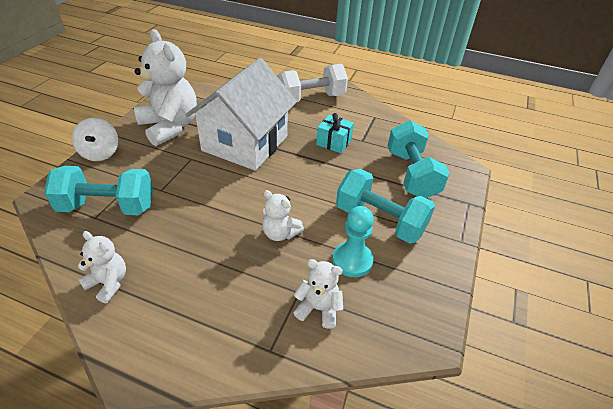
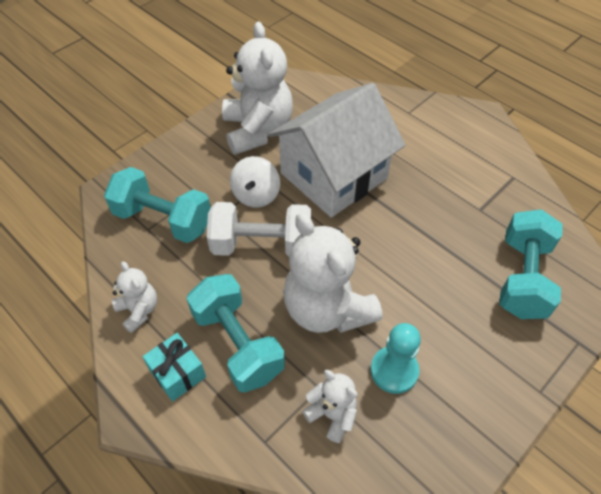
camera: 25 degrees right, 10 degrees up
white spinning top [72,118,118,161] -> white spinning top moved to [230,156,280,208]
white teddy bear [262,190,304,241] -> white teddy bear [283,213,383,333], size x2.02
white dumbbell [278,64,348,102] -> white dumbbell moved to [207,202,311,256]
turquoise gift [316,113,354,153] -> turquoise gift moved to [142,333,206,402]
turquoise dumbbell [336,169,435,244] -> turquoise dumbbell moved to [186,274,285,393]

